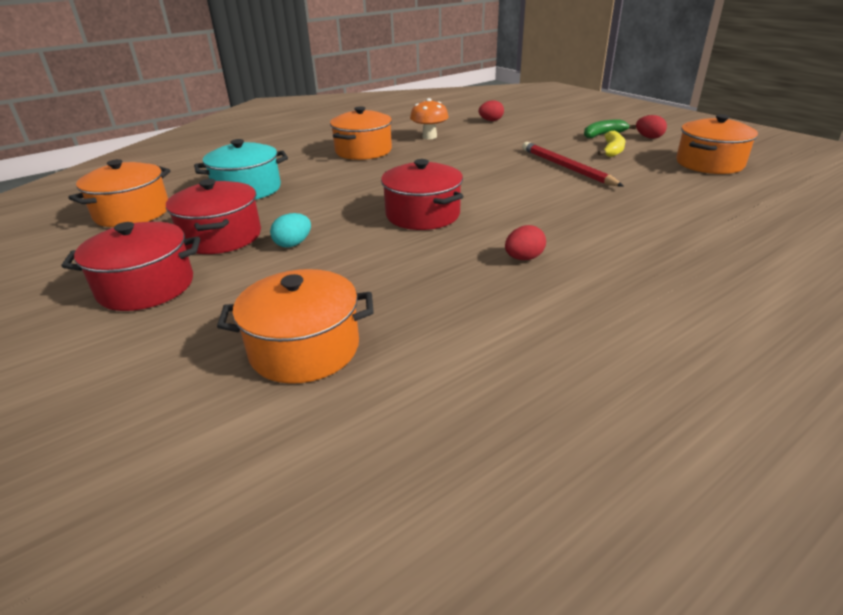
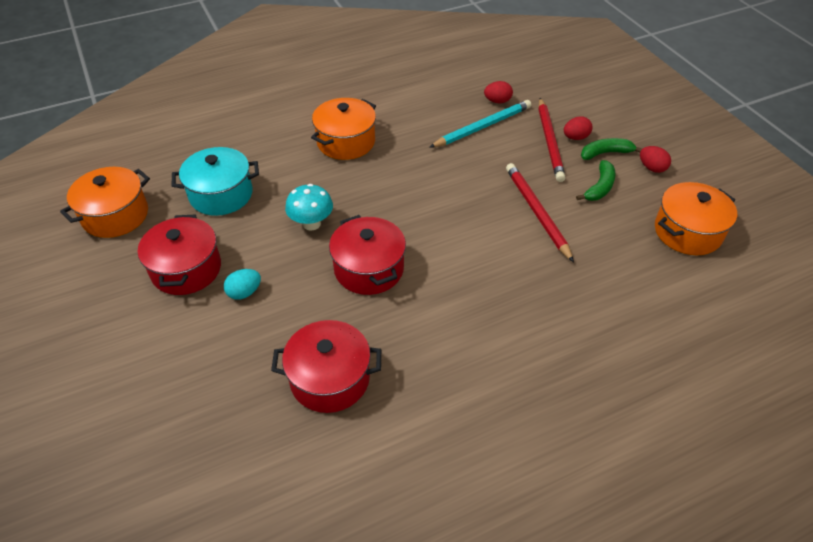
camera: 10 degrees right, 15 degrees up
red pot [61,222,200,311] -> red pot moved to [271,320,381,413]
orange pot [217,269,374,384] -> none
orange mushroom [410,98,449,139] -> none
red egg [505,225,546,260] -> red egg moved to [564,116,593,140]
yellow banana [597,131,626,157] -> green banana [576,160,616,201]
none -> turquoise mushroom [285,184,333,231]
none -> turquoise pencil [429,100,531,148]
none -> red pencil [538,98,565,182]

